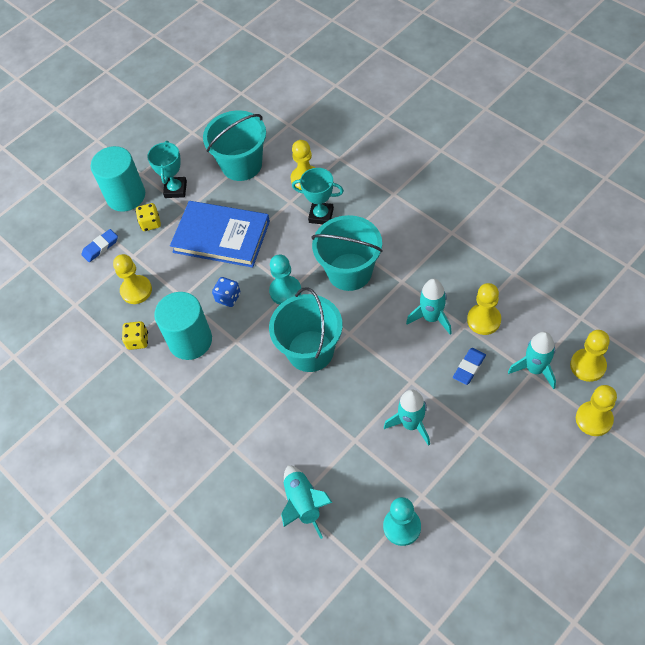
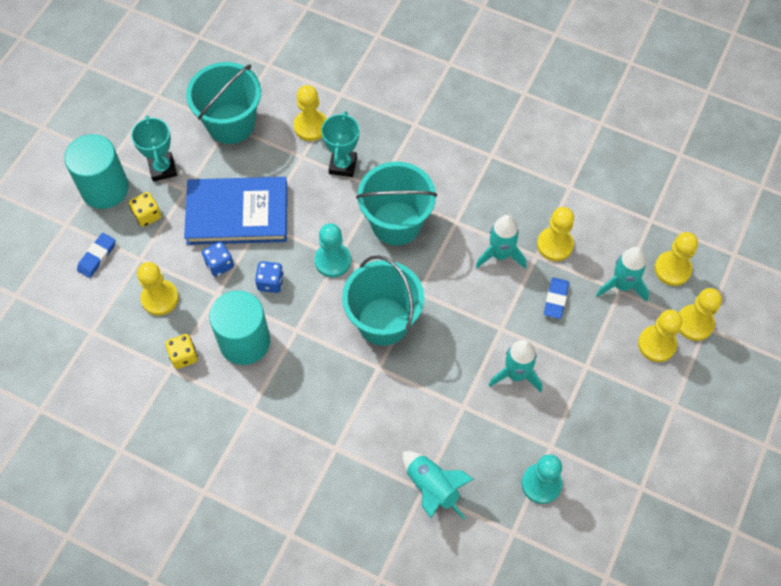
camera: 25 degrees left, 5 degrees up
turquoise trophy [292,168,344,224] -> turquoise trophy turned 75 degrees counterclockwise [321,111,360,177]
none -> blue dice [202,241,234,277]
none -> yellow pawn [638,310,682,362]

